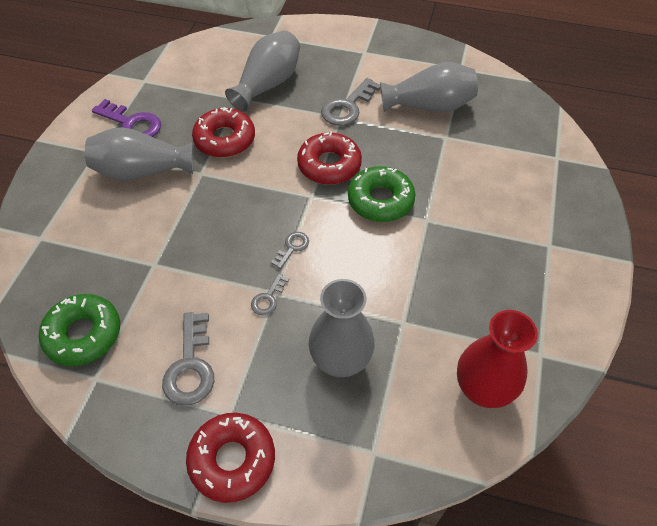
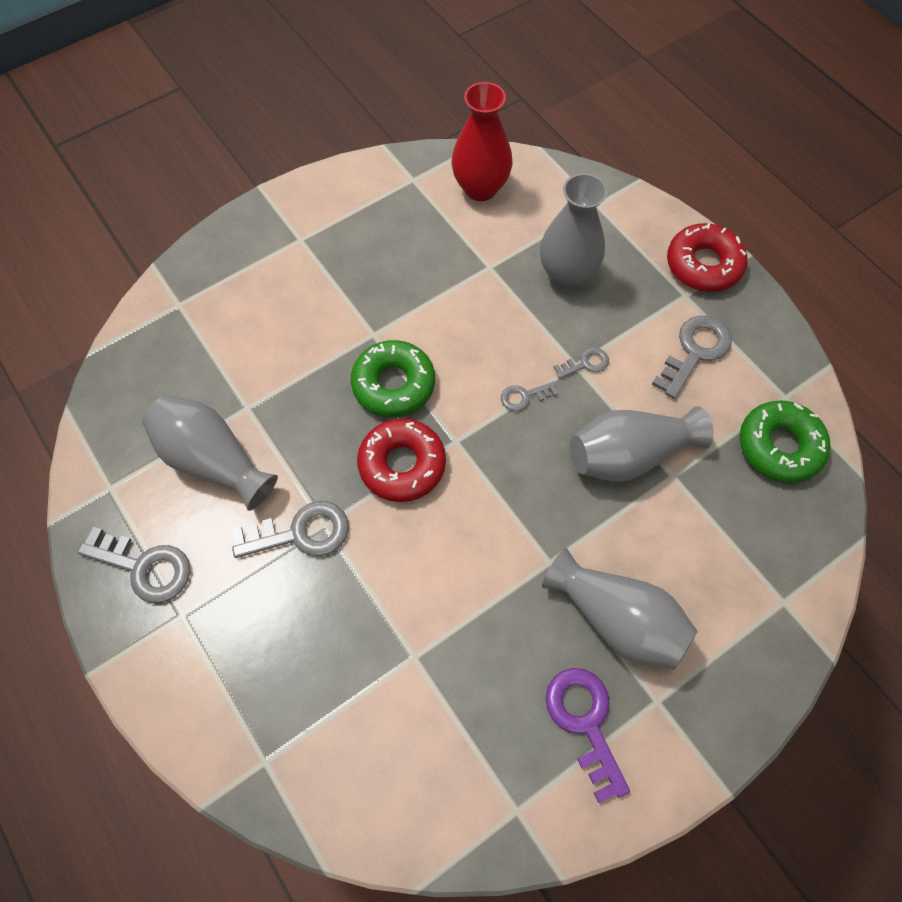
camera: 140 degrees left, 10 degrees up
red donut [192,107,255,158] -> none
grey vase [225,30,300,112] -> grey vase moved to [570,406,714,482]
none -> grey key [77,527,191,603]

